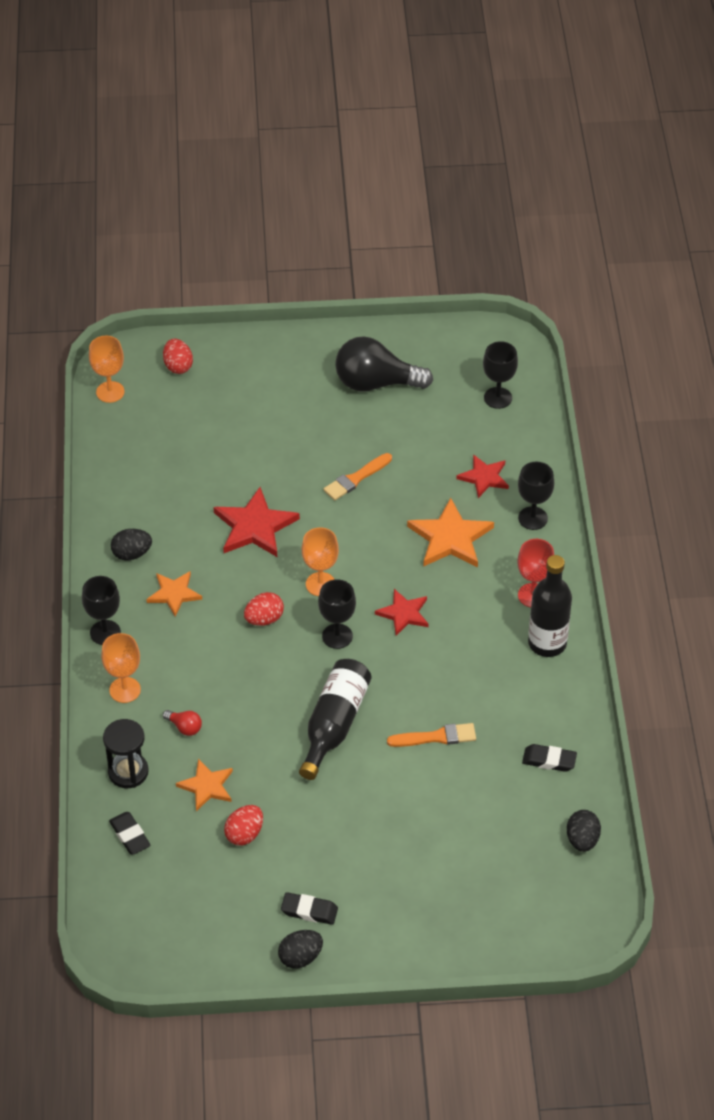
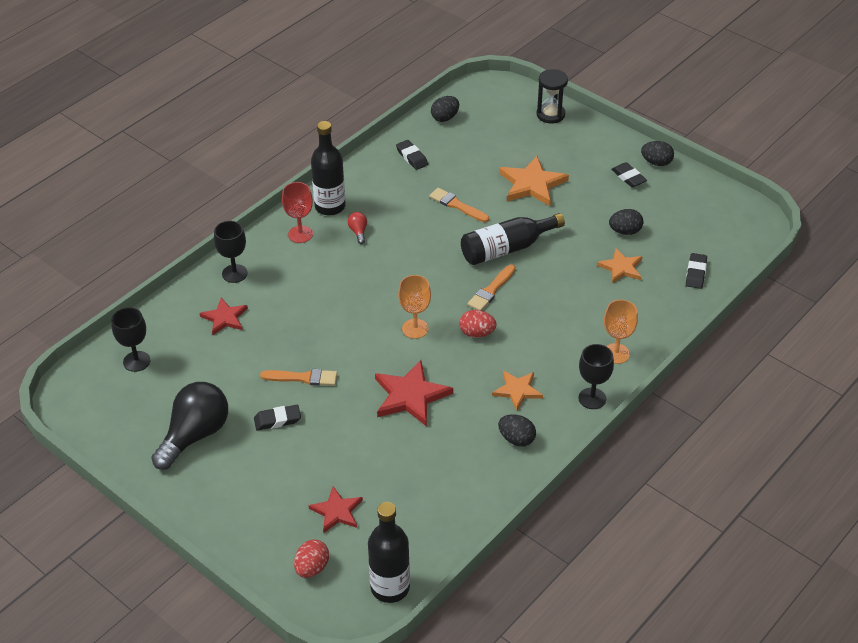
camera: 135 degrees left, 5 degrees down
orange goblet [89,336,124,403] -> black bottle [368,502,410,603]
black hourglass [103,719,148,788] -> black hourglass moved to [537,69,568,123]
red light bulb [163,710,202,736] -> red light bulb moved to [348,212,367,244]
red egg [224,805,263,846] -> black egg [609,209,643,235]
black goblet [318,579,356,649] -> none
black light bulb [335,336,433,391] -> black light bulb turned 105 degrees counterclockwise [151,382,228,470]
red star [375,589,428,636] -> red star moved to [309,486,363,533]
orange star [407,498,494,568] -> orange star moved to [499,156,569,206]
none -> black eraser [254,405,301,430]
none -> orange brush [468,265,516,311]

